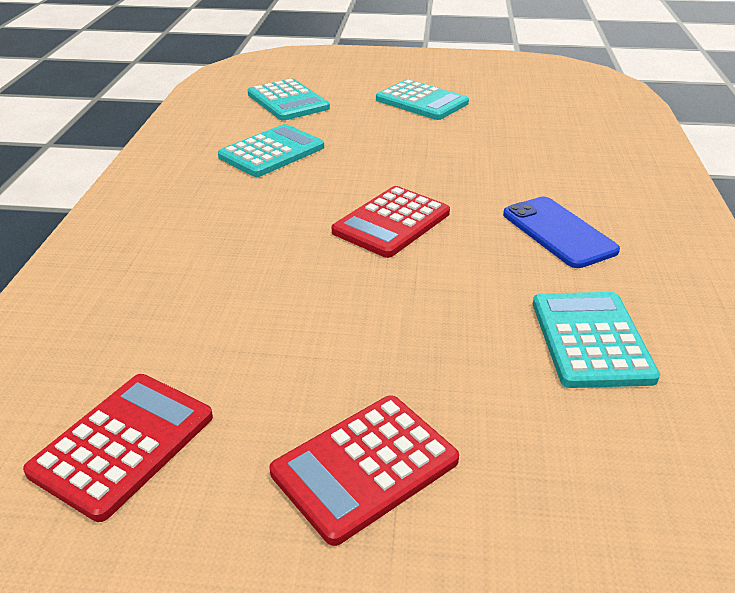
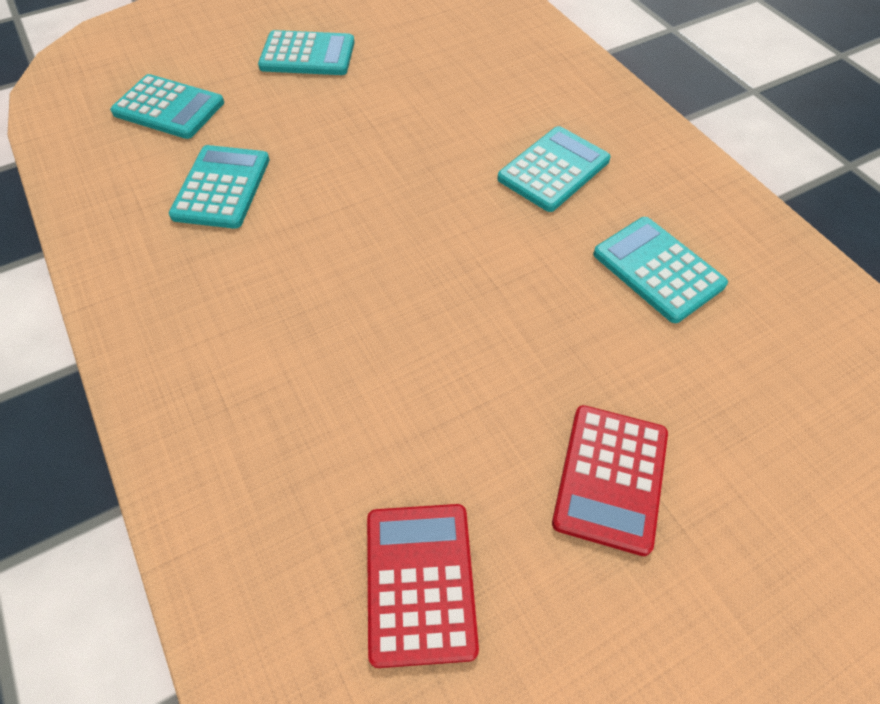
camera: 35 degrees left, 20 degrees up
red calculator [332,186,450,258] -> none
blue phone [503,197,620,268] -> turquoise calculator [498,126,611,212]

